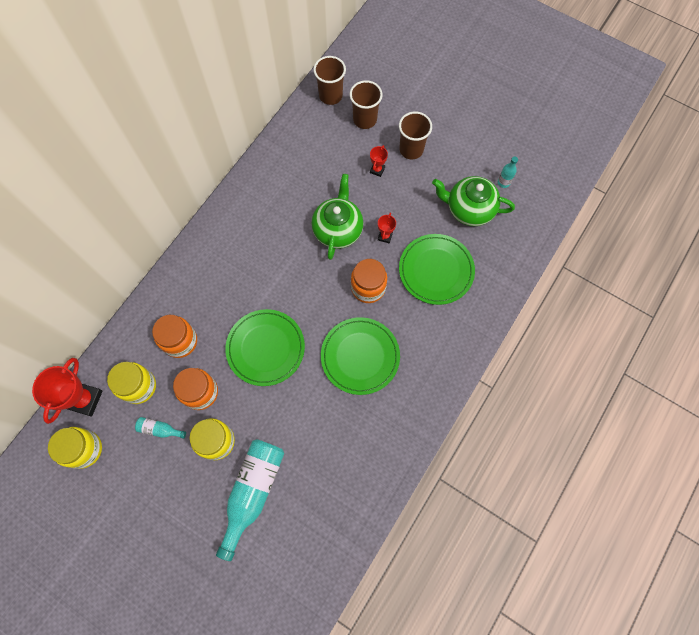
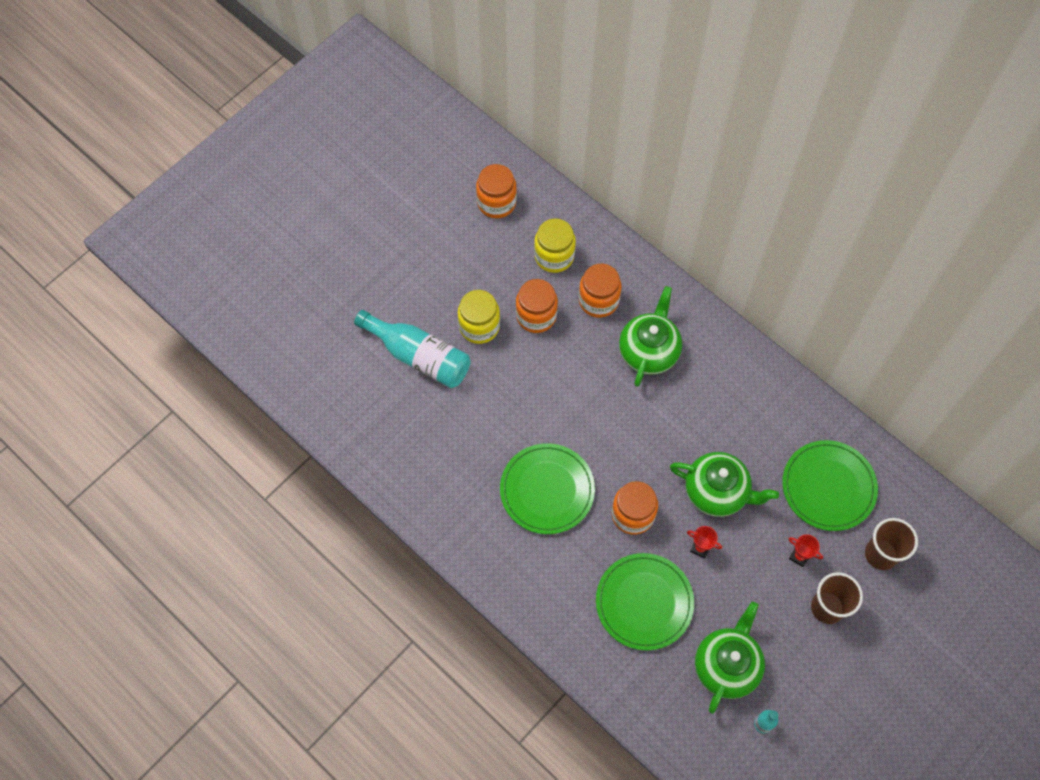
camera: 100 degrees right, 5 degrees down
red trophy [32,358,103,424] -> none
yellow jar [48,427,102,469] -> orange jar [476,164,517,218]
turquoise bottle [135,417,186,439] -> none
green plate [226,309,305,386] -> green plate moved to [782,440,878,531]
brown cup [313,56,346,105] -> none
none -> green teapot [619,286,682,387]

